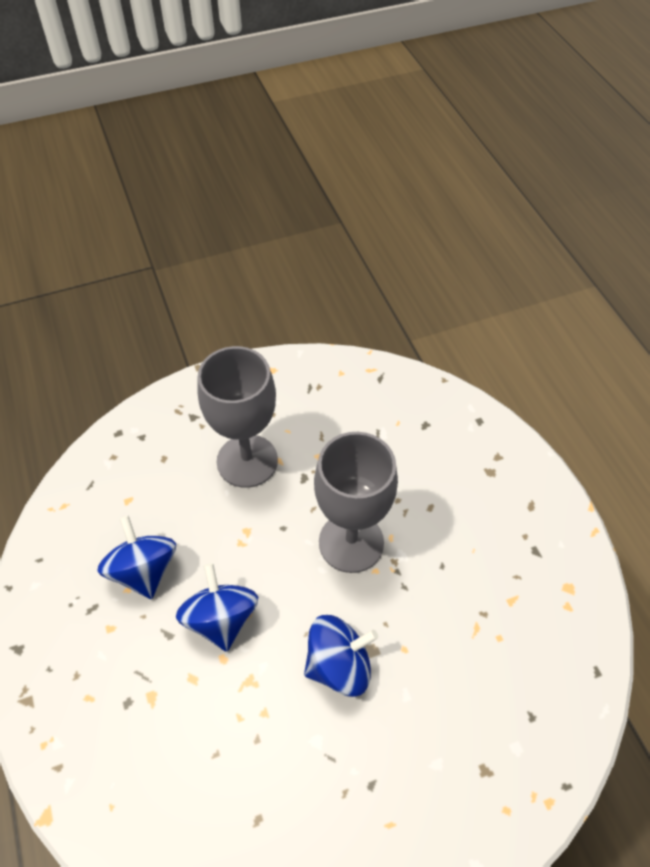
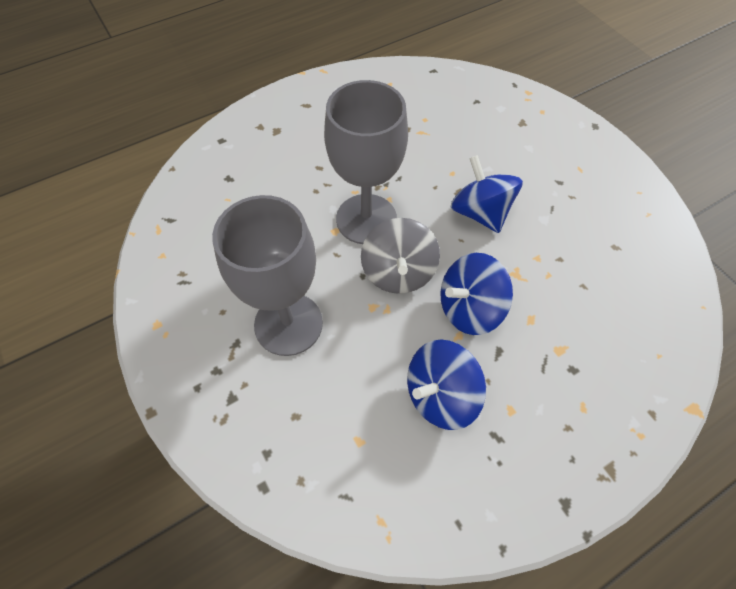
camera: 100 degrees left, 5 degrees up
none -> grey spinning top [361,218,440,294]

